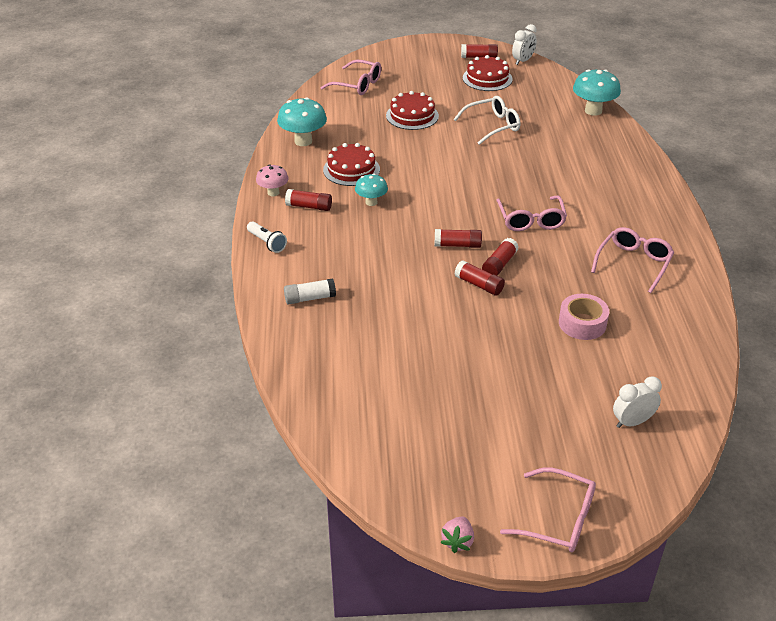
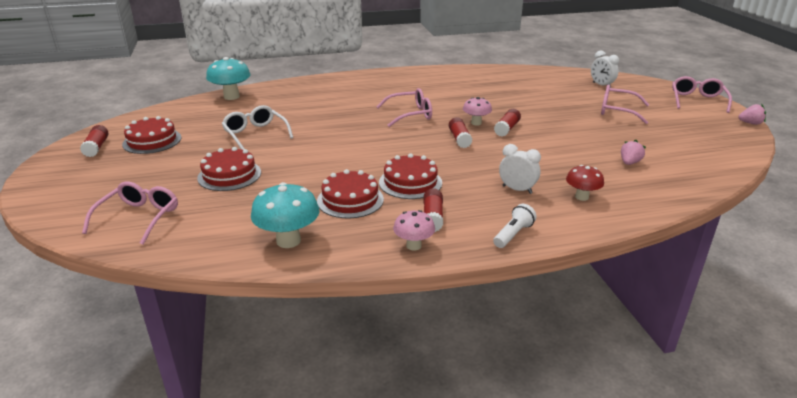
camera: 100 degrees left, 10 degrees down
white glue stick [284,278,336,305] -> red mushroom [566,165,604,201]
turquoise mushroom [355,174,388,206] -> red cake [379,153,442,199]
red glue stick [482,238,519,276] -> pink mushroom [463,97,492,126]
white clock [512,24,537,65] -> white clock moved to [499,144,541,194]
pink tape [559,294,609,340] -> none
pink glasses [591,227,674,293] -> pink glasses moved to [601,85,649,124]
none -> pink strawberry [621,140,646,165]

